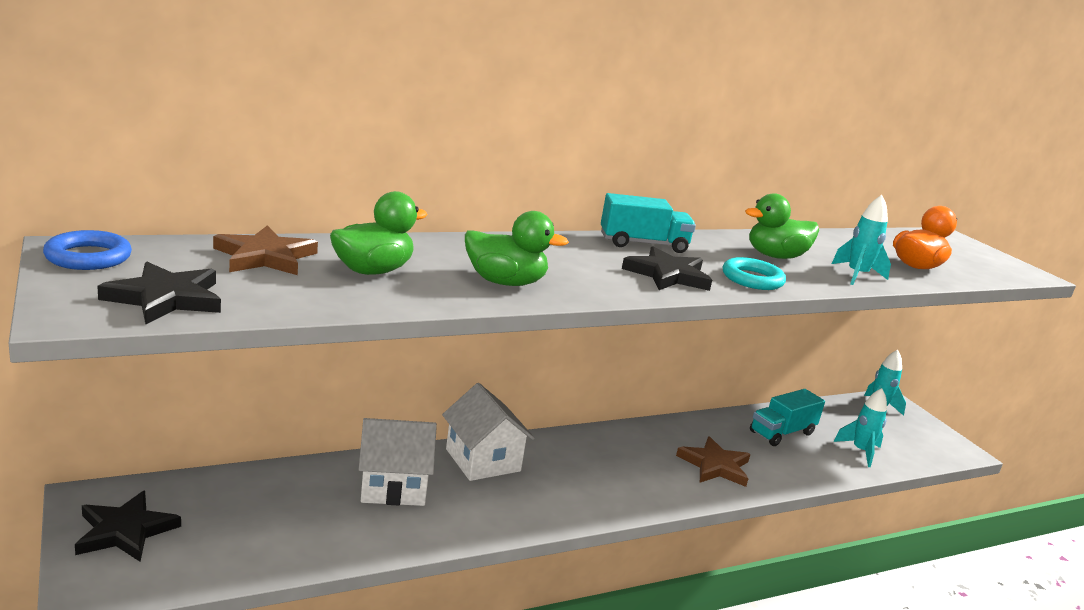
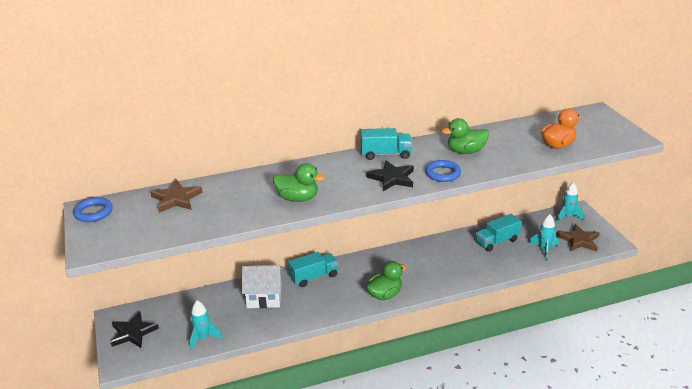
camera: 10 degrees right, 10 degrees up
black star [98,262,221,324] -> none
green duck [330,191,428,275] -> green duck moved to [366,261,407,300]
white house [442,383,535,481] -> turquoise truck [288,252,338,287]
brown star [676,436,750,487] -> brown star moved to [557,224,600,251]
turquoise ring [723,257,786,290] -> blue ring [425,160,461,182]
turquoise rocket [832,195,891,285] -> turquoise rocket moved to [189,300,222,350]

